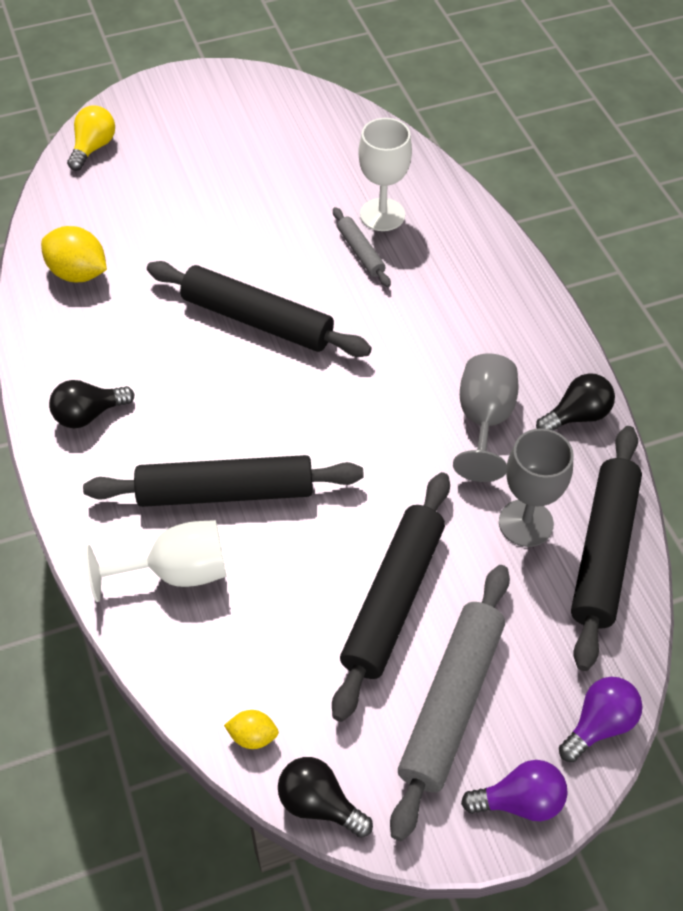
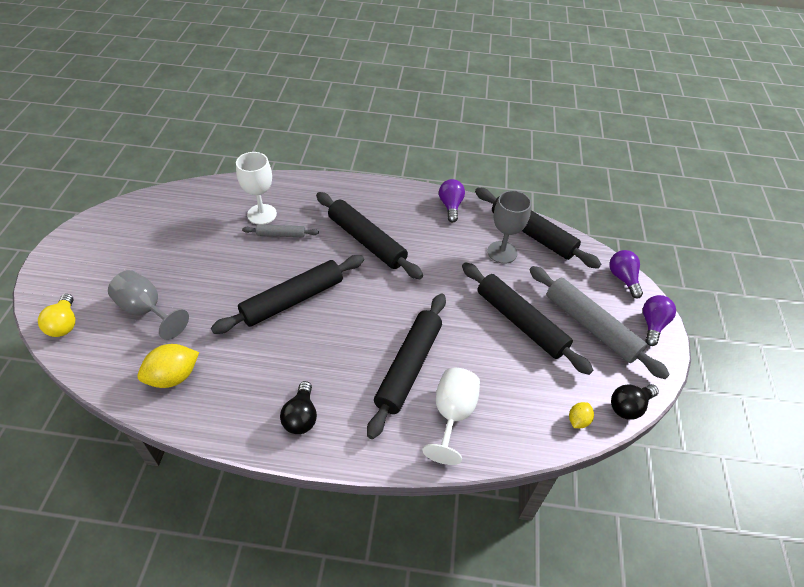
camera: 65 degrees left, 5 degrees down
yellow light bulb [67,106,115,171] -> yellow light bulb turned 150 degrees counterclockwise [38,294,75,337]
grey goblet [453,354,519,482] -> grey goblet moved to [108,270,189,340]
black light bulb [536,373,615,431] -> purple light bulb [439,179,465,222]
none -> black rolling pin [316,192,423,279]

